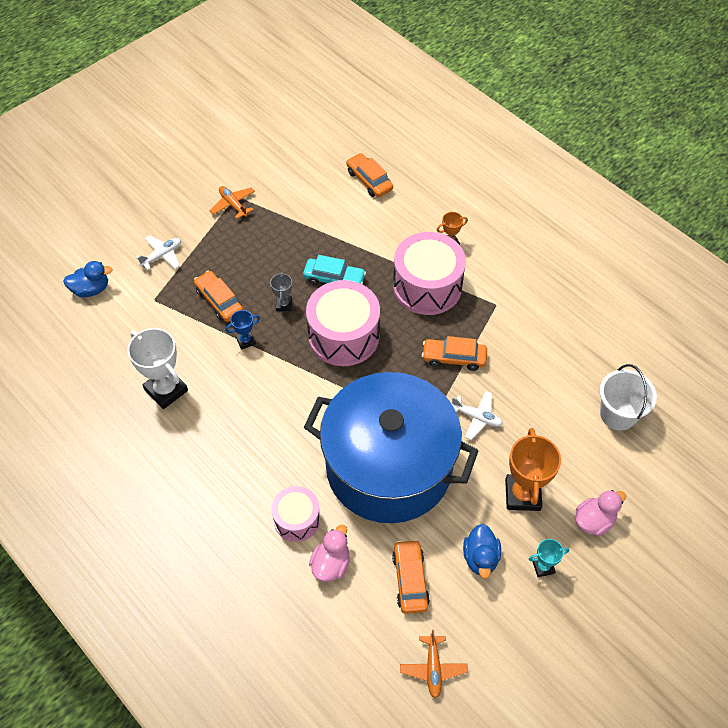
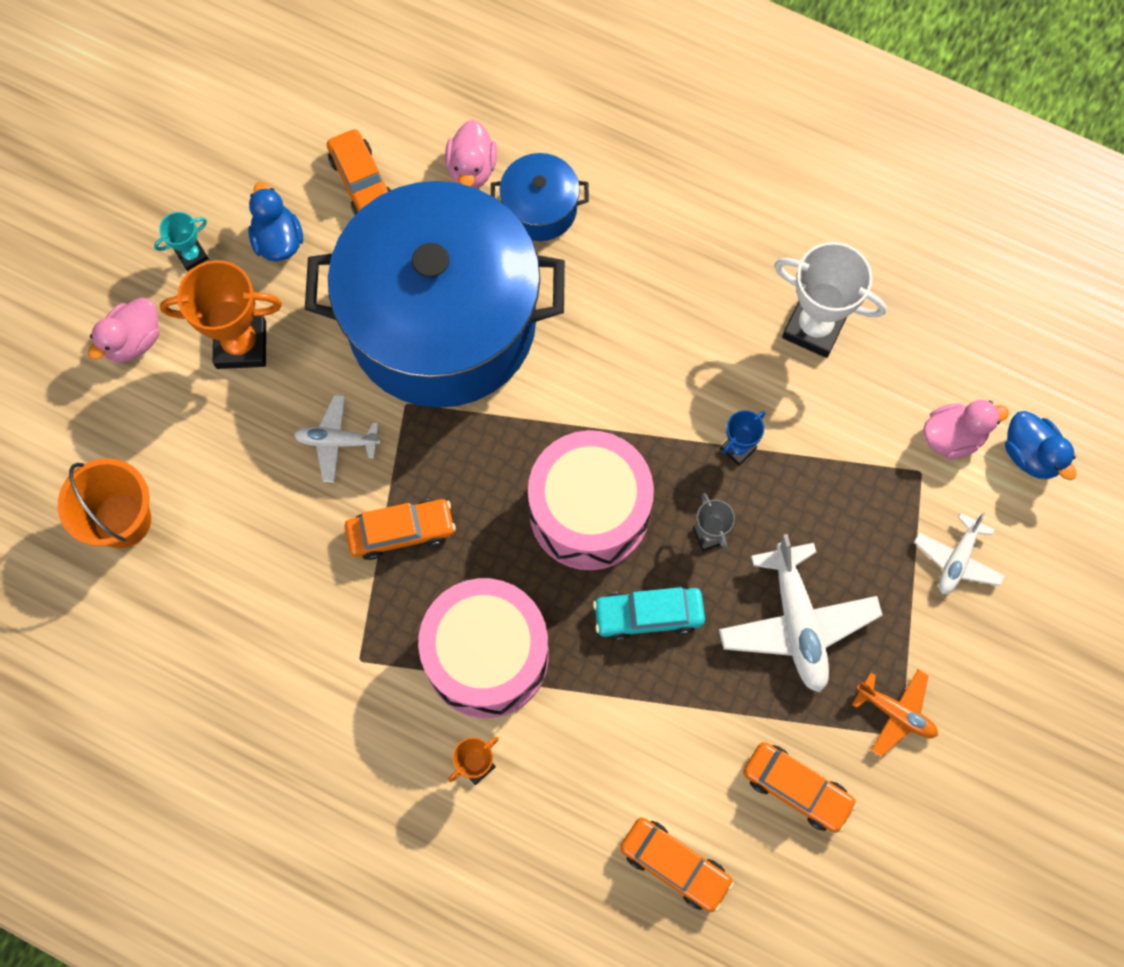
camera: 160 degrees right, 15 degrees up
blue duck [63,261,113,297] -> blue duck turned 90 degrees counterclockwise [1005,411,1076,480]
orange car [194,271,243,322] -> orange car moved to [743,742,858,833]
pink drum [271,486,320,542] -> blue pot [491,153,589,241]
orange plane [400,629,468,699] -> none
orange trophy [505,428,561,511] -> orange trophy turned 75 degrees counterclockwise [160,260,282,369]
white bucket [599,364,657,430] -> orange bucket [58,458,151,549]
none -> white plane [719,534,882,693]
none -> pink duck [923,400,1009,459]

